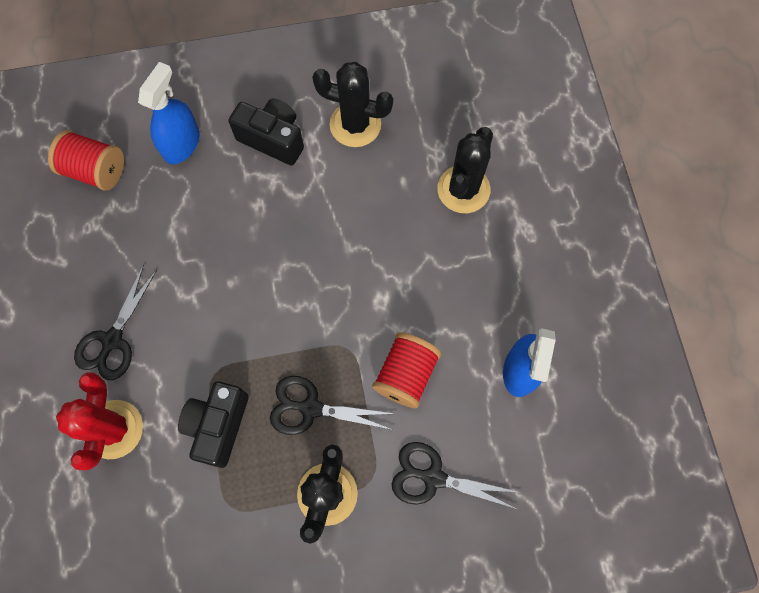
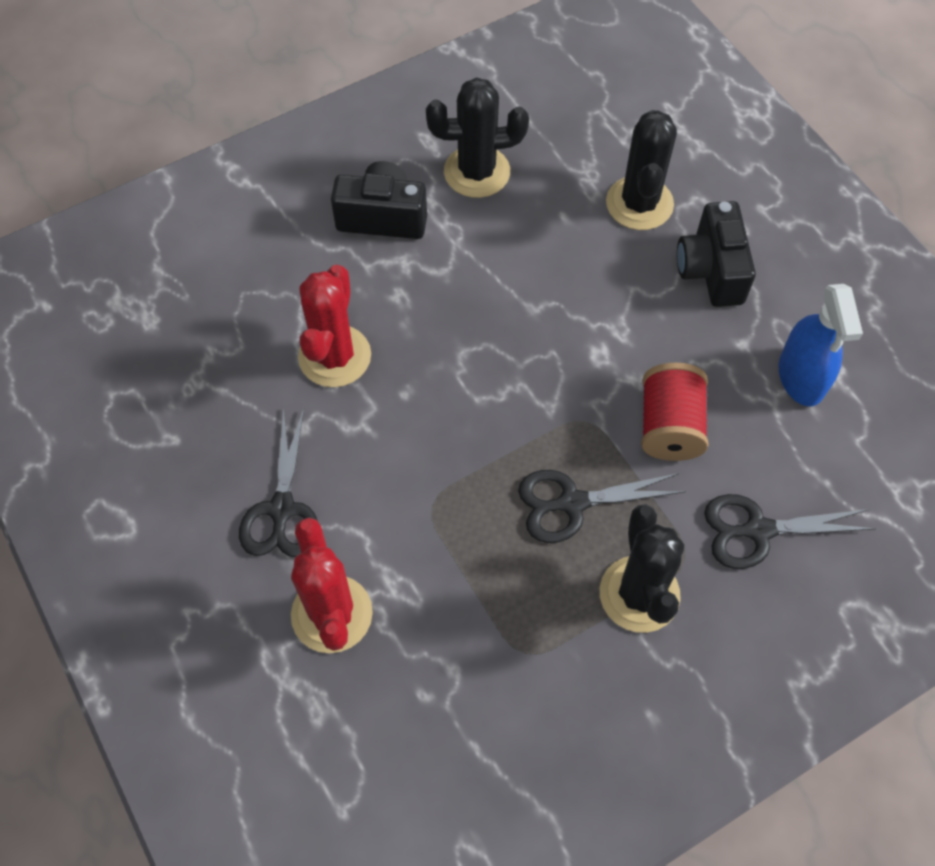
camera: 20 degrees left, 10 degrees down
red spool [48,130,124,191] -> none
blue spray bottle [138,62,200,164] -> none
black camera [178,381,249,468] -> black camera moved to [677,201,756,307]
none -> red cactus [298,265,371,387]

